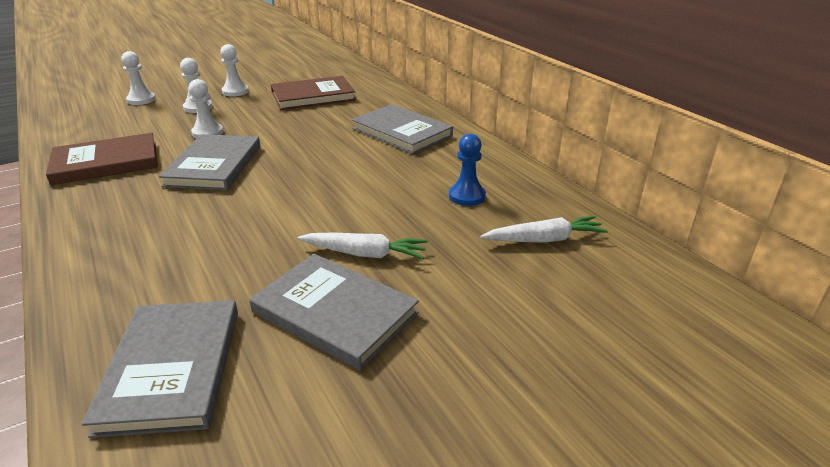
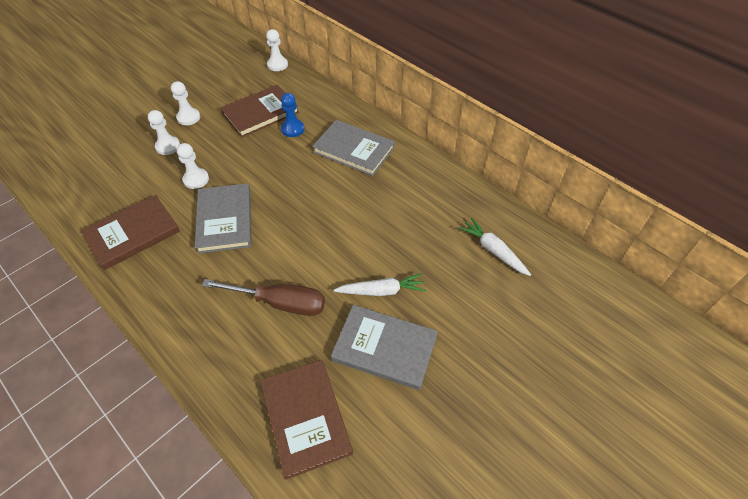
camera: 15 degrees left, 20 degrees up
grey book [82,300,238,438] -> brown book [260,360,353,480]
white pawn [121,51,156,105] -> white pawn moved to [266,29,288,71]
blue pawn [449,134,486,206] -> blue pawn moved to [281,93,305,137]
white carrot [481,216,608,243] -> white carrot turned 105 degrees counterclockwise [459,218,531,276]
none -> brown screwdriver [202,279,325,316]

